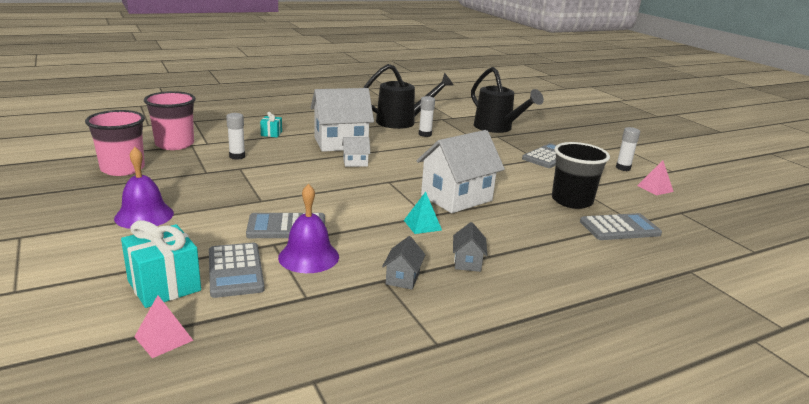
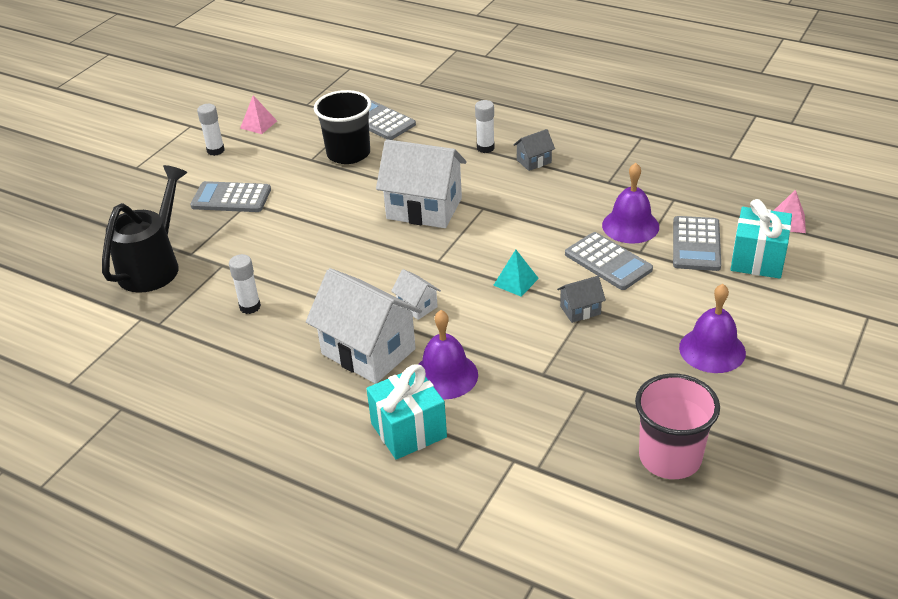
camera: 120 degrees left, 15 degrees up
pink cup [144,91,196,150] -> none
grey calculator [209,243,265,298] -> grey calculator turned 150 degrees clockwise [673,216,721,271]
white glue stick [226,113,245,160] -> white glue stick moved to [475,100,495,153]
turquoise gift [260,112,282,138] -> turquoise gift [366,364,447,460], size x1.93
black watering can [363,64,454,129] -> none
grey house [382,236,425,290] -> grey house moved to [557,276,606,323]
turquoise pyramid [404,192,442,234] -> turquoise pyramid moved to [493,250,539,297]
none -> purple bell [418,310,478,400]

